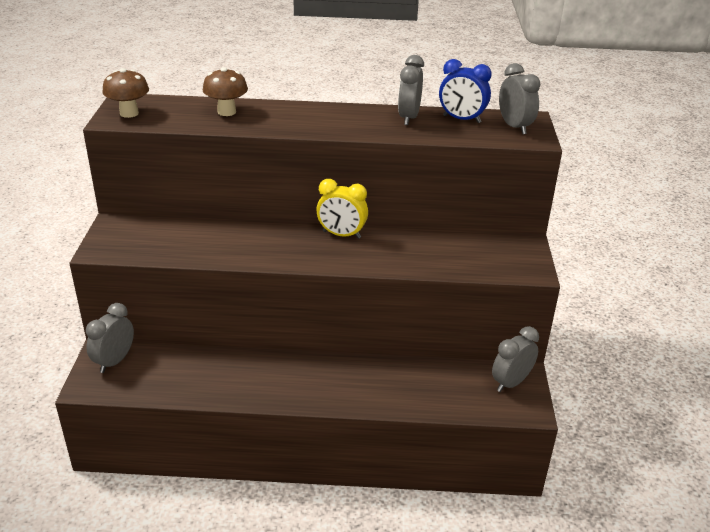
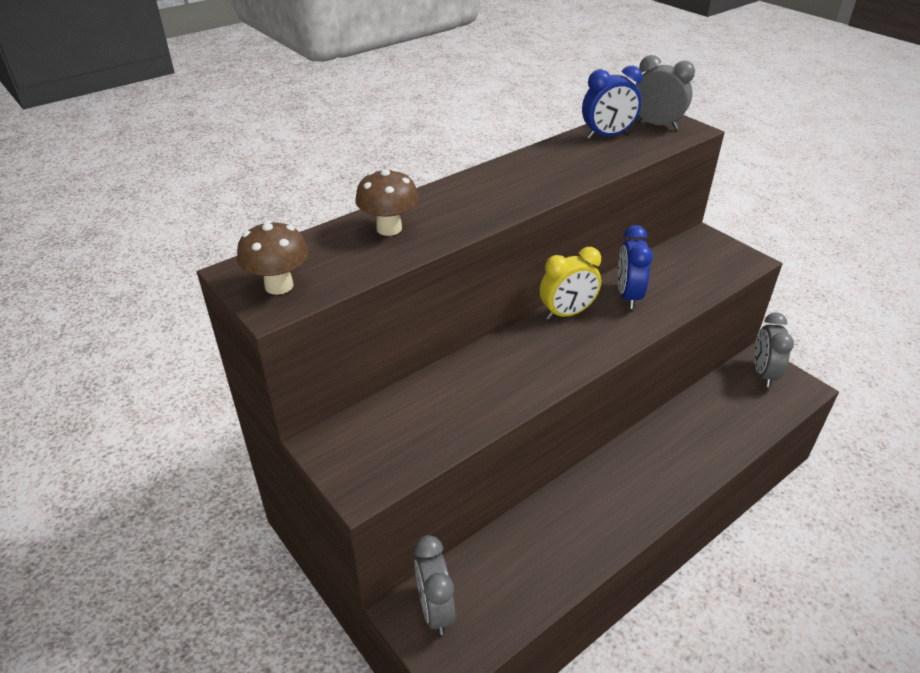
camera: 40 degrees left, 5 degrees up
grey clock [398,55,424,125] -> none
none -> blue clock [618,225,653,309]

